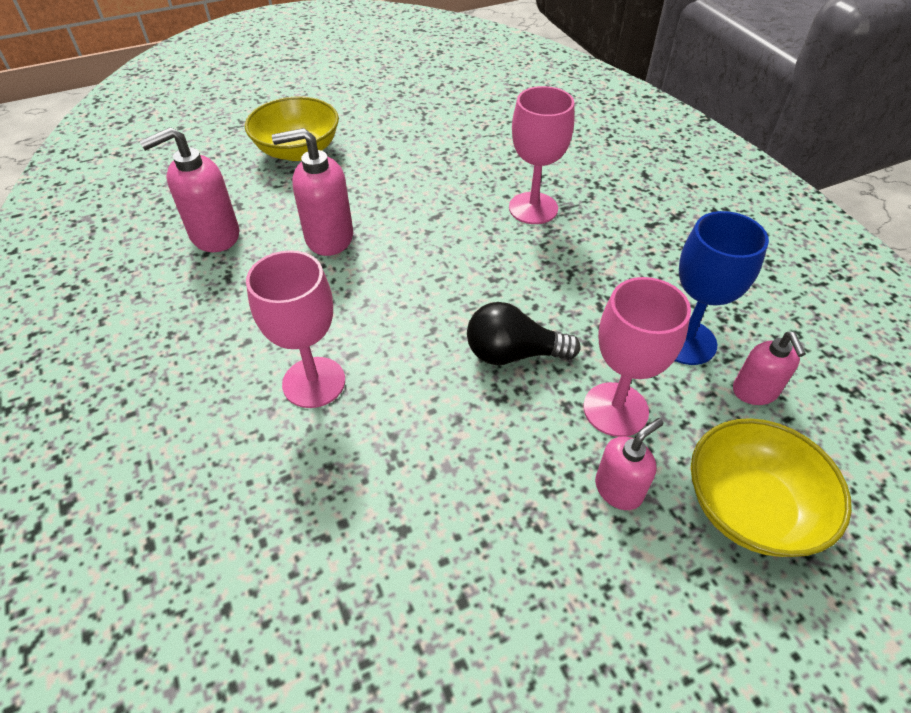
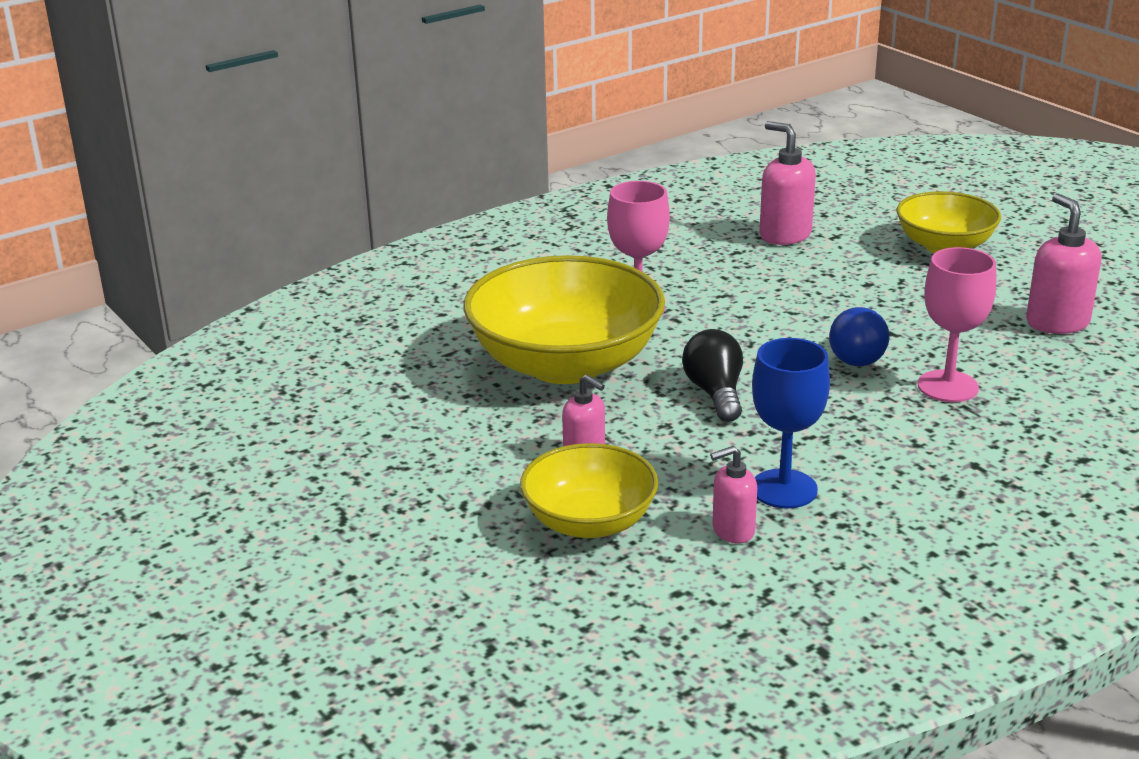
camera: 80 degrees right, 20 degrees down
pink soap dispenser [272,128,353,256] -> pink soap dispenser moved to [1026,193,1102,334]
pink goblet [583,277,691,437] -> none
none -> yellow bowl [464,255,665,384]
none -> blue light bulb [829,307,890,366]

